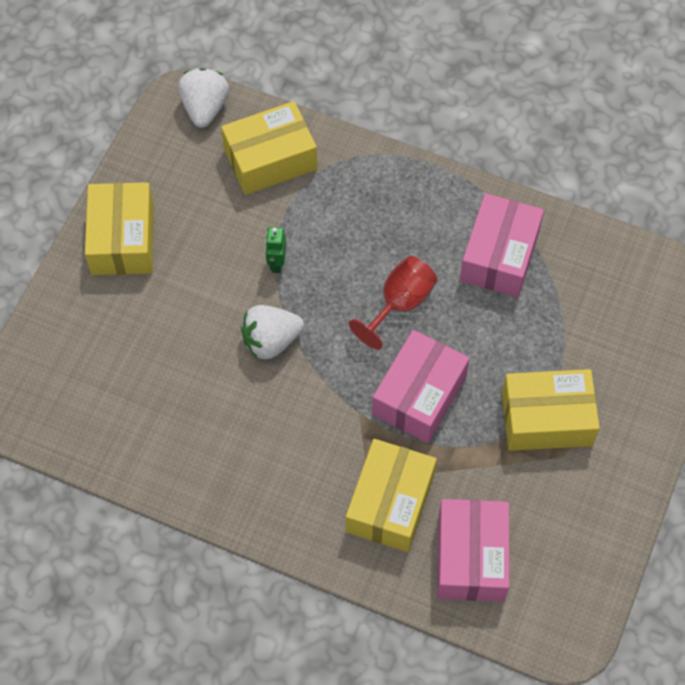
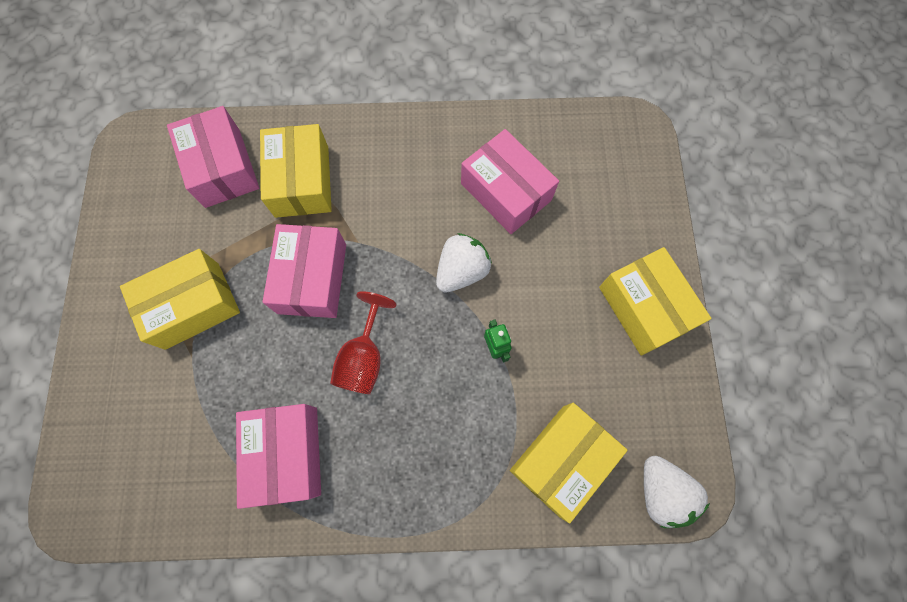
camera: 155 degrees right, 10 degrees up
none -> pink box [461,129,559,234]

